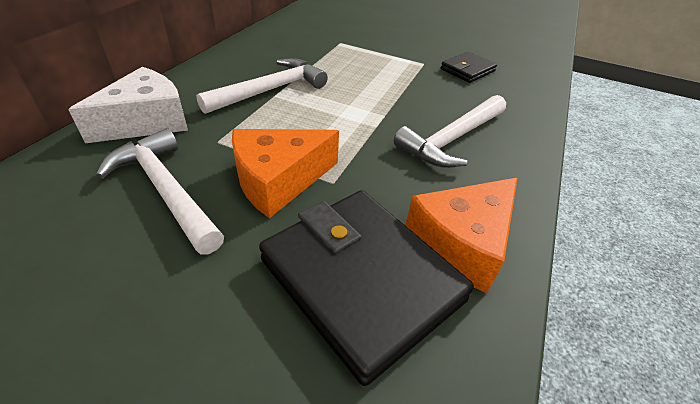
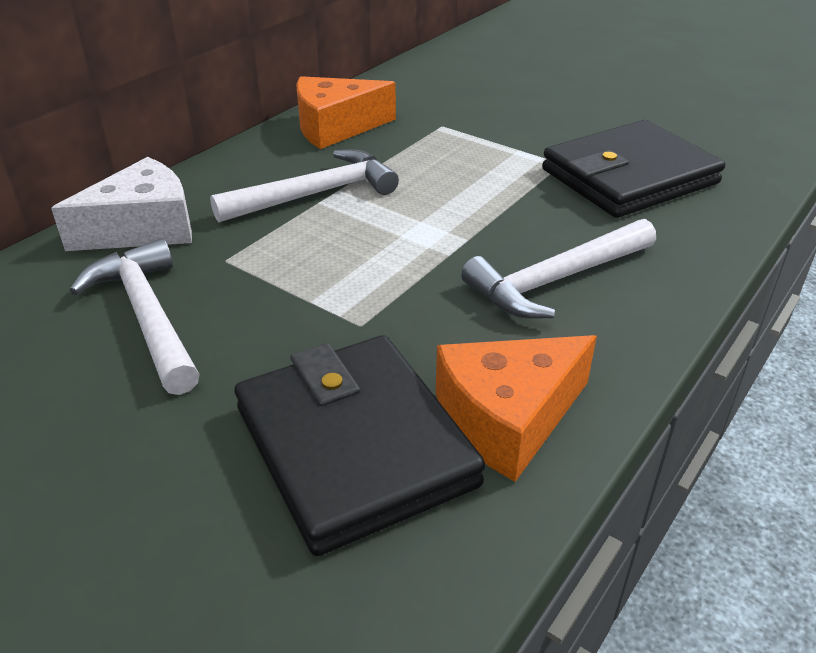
camera: 15 degrees right, 5 degrees down
orange cheese [232,129,339,218] -> orange cheese moved to [296,76,396,149]
black wallet [441,52,497,83] -> black wallet [542,120,725,218], size x1.96

